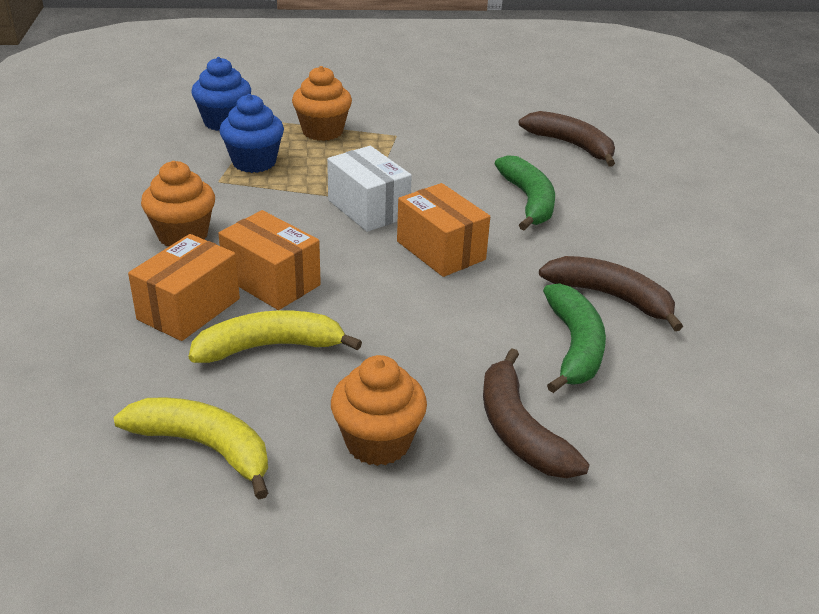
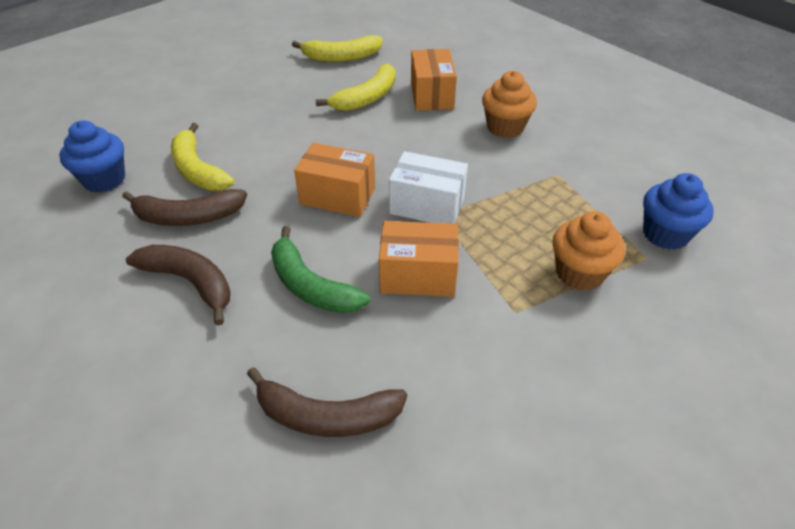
camera: 145 degrees right, 10 degrees up
orange box [218,210,321,310] -> orange box moved to [379,221,459,297]
blue cupcake [220,94,284,173] -> blue cupcake moved to [59,121,125,193]
orange cupcake [331,355,427,466] -> none
brown banana [483,348,590,478] -> brown banana moved to [126,245,231,325]
green banana [543,283,606,393] -> yellow banana [171,123,235,191]

